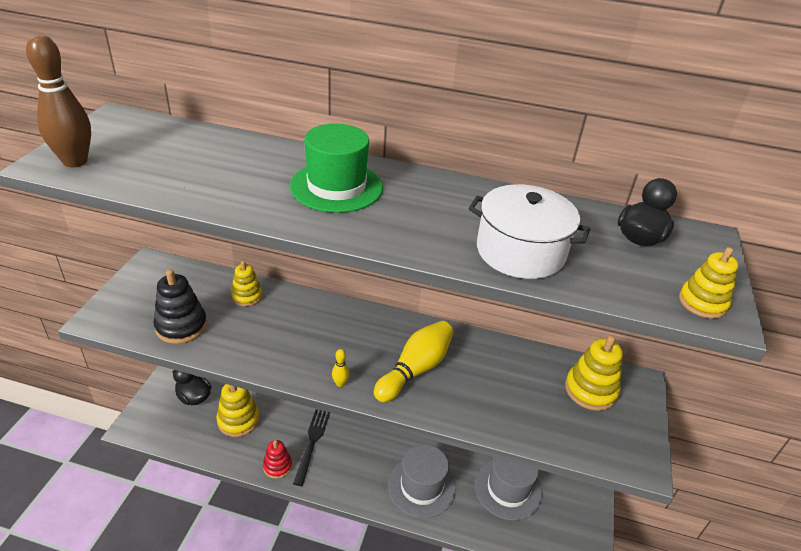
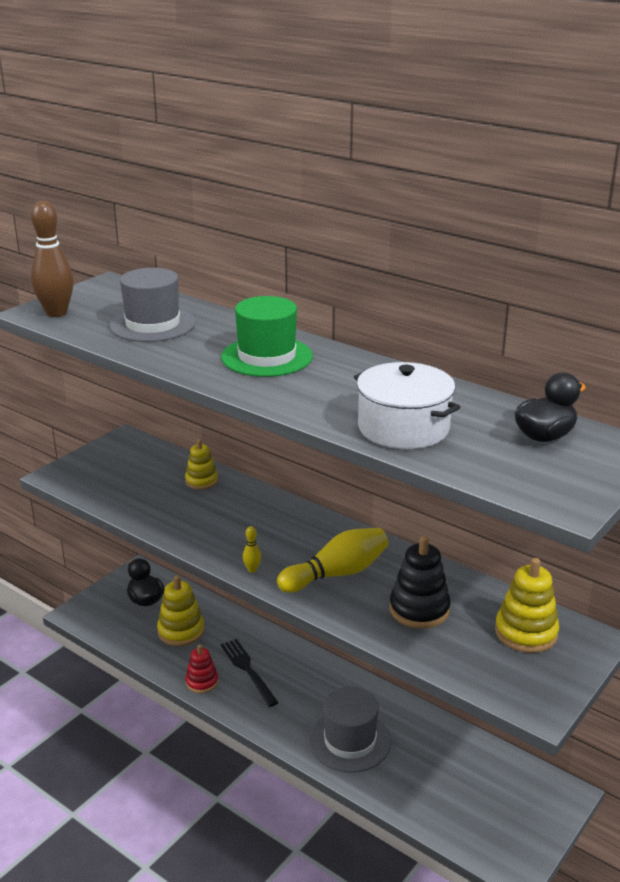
camera: 25 degrees right, 10 degrees down
black stacking toy [153,269,207,344] -> black stacking toy moved to [389,536,451,629]
black fork [293,409,330,486] -> black fork turned 60 degrees counterclockwise [221,639,279,707]
grey hat [475,457,542,520] -> grey hat moved to [109,268,196,342]
yellow stacking toy [679,247,738,319] -> none

